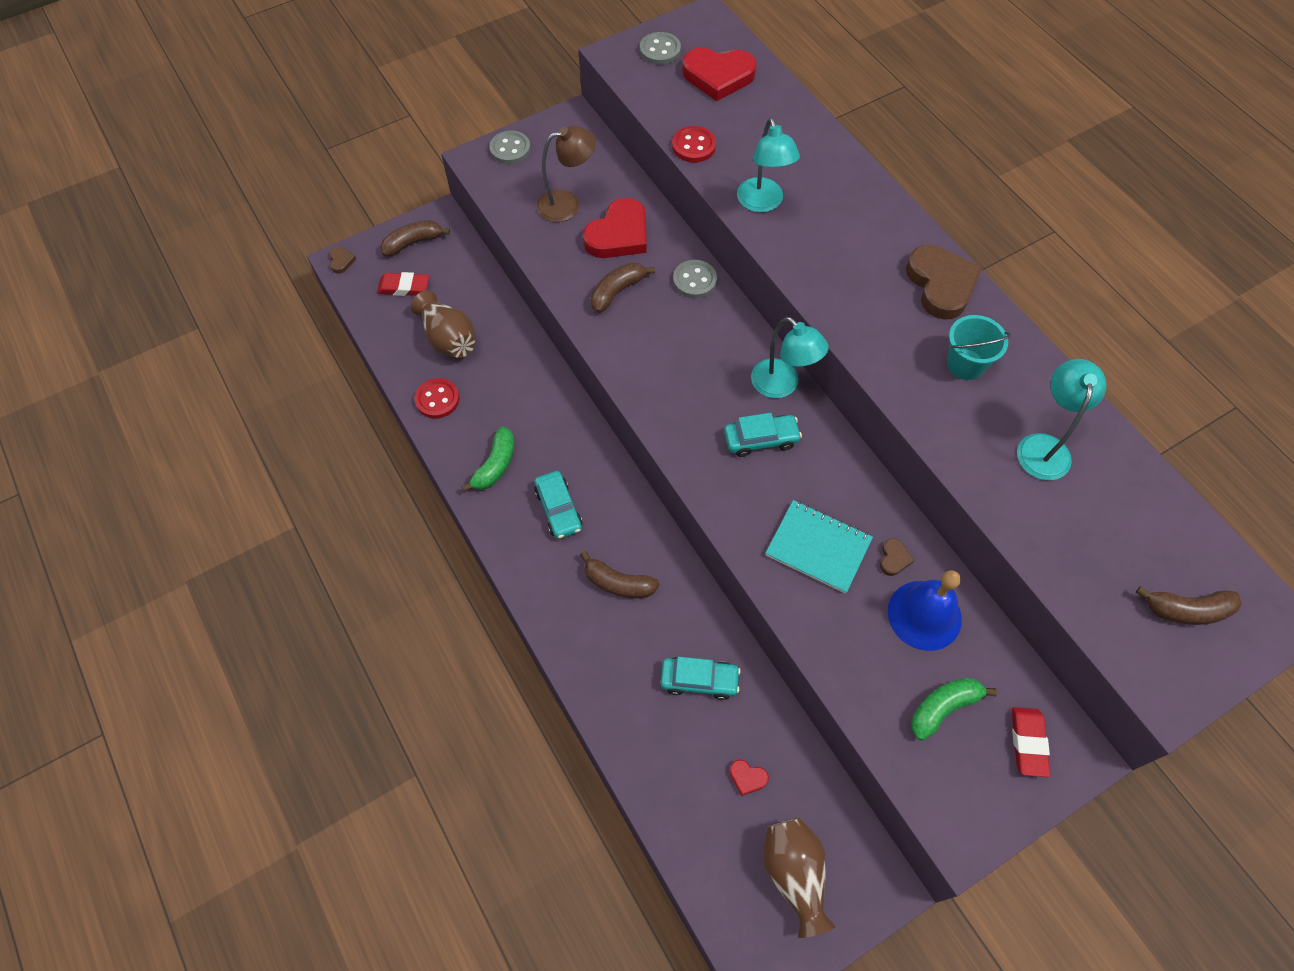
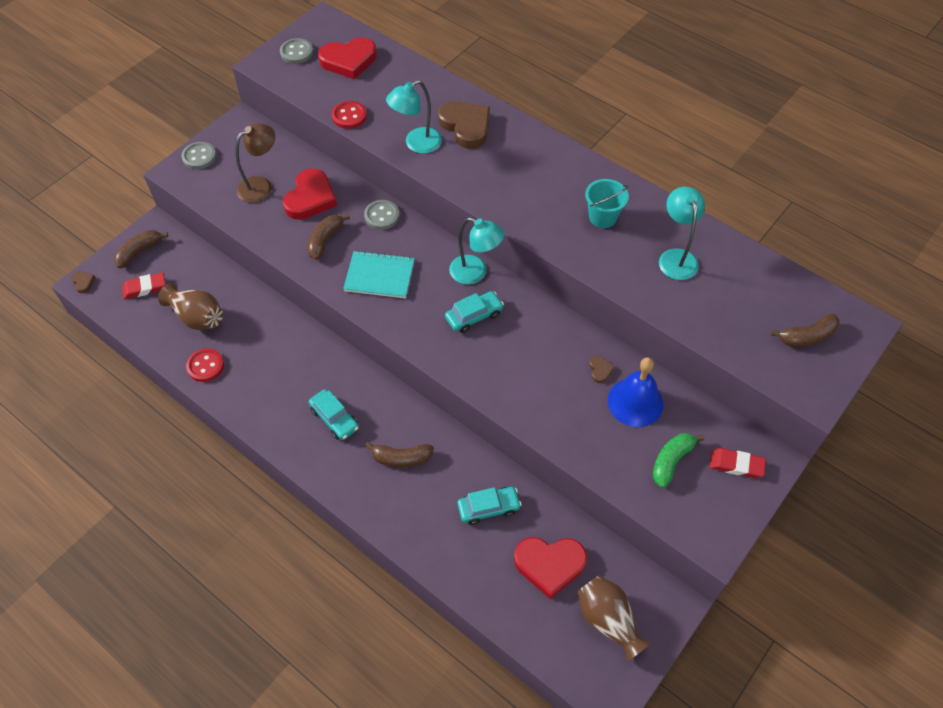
camera: 20 degrees left, 5 degrees down
green banana [461,427,514,492] -> none
red heart [729,760,769,796] -> red heart [514,537,587,599], size x2.32
turquoise lamp [737,118,800,212] -> turquoise lamp turned 90 degrees clockwise [386,80,442,154]
turquoise notebook [765,500,873,594] -> turquoise notebook moved to [343,250,415,298]
brown heart [906,245,982,319] -> brown heart moved to [438,101,490,149]
red eraser [1012,707,1050,777] -> red eraser turned 60 degrees counterclockwise [710,448,766,478]

